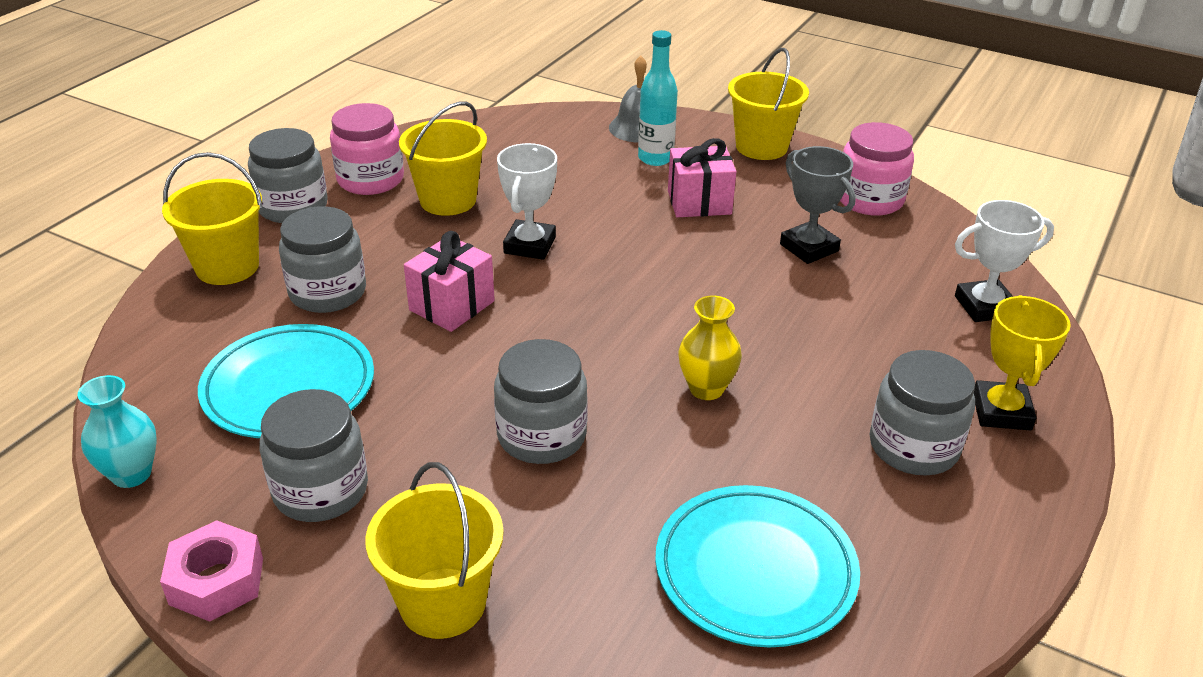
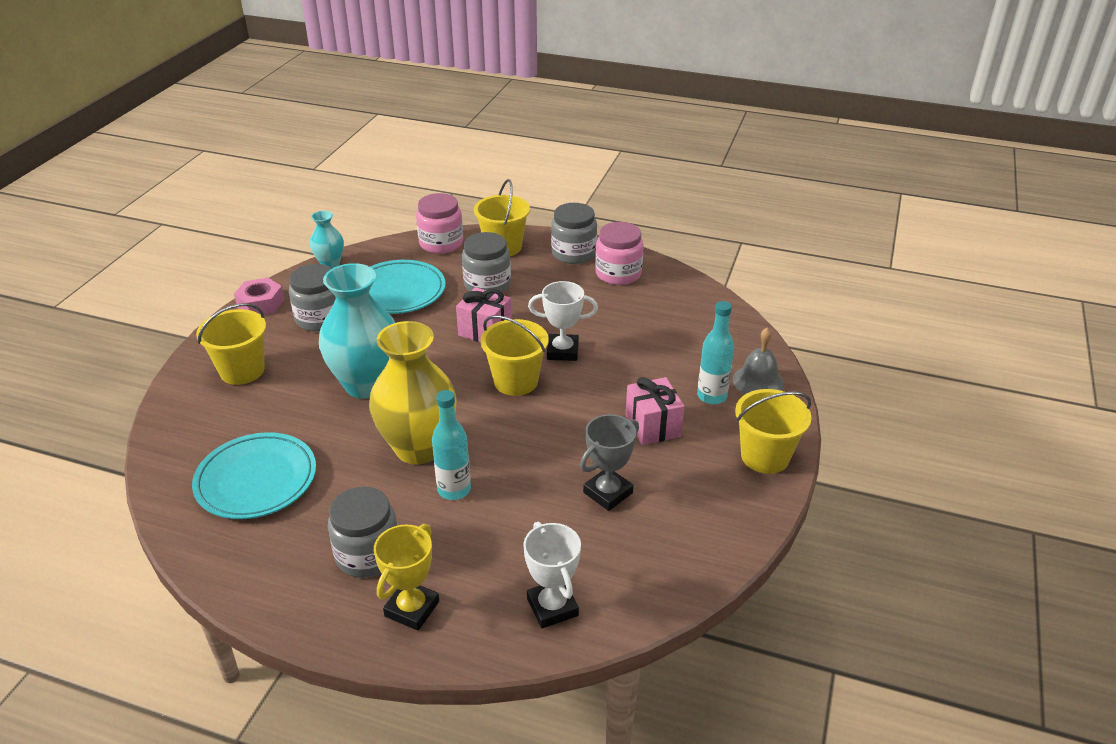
camera: 80 degrees right, 0 degrees up
yellow bucket [399,101,487,216] -> yellow bucket moved to [480,315,549,396]
grey jar [494,339,588,464] -> turquoise vase [319,263,396,399]
yellow vase [678,296,742,400] -> yellow vase [369,321,457,464], size x1.98
pink jar [840,122,914,216] -> pink jar moved to [416,193,463,254]
yellow trophy [974,295,1071,431] -> yellow trophy turned 60 degrees counterclockwise [374,524,439,631]
none -> turquoise bottle [432,390,471,500]

